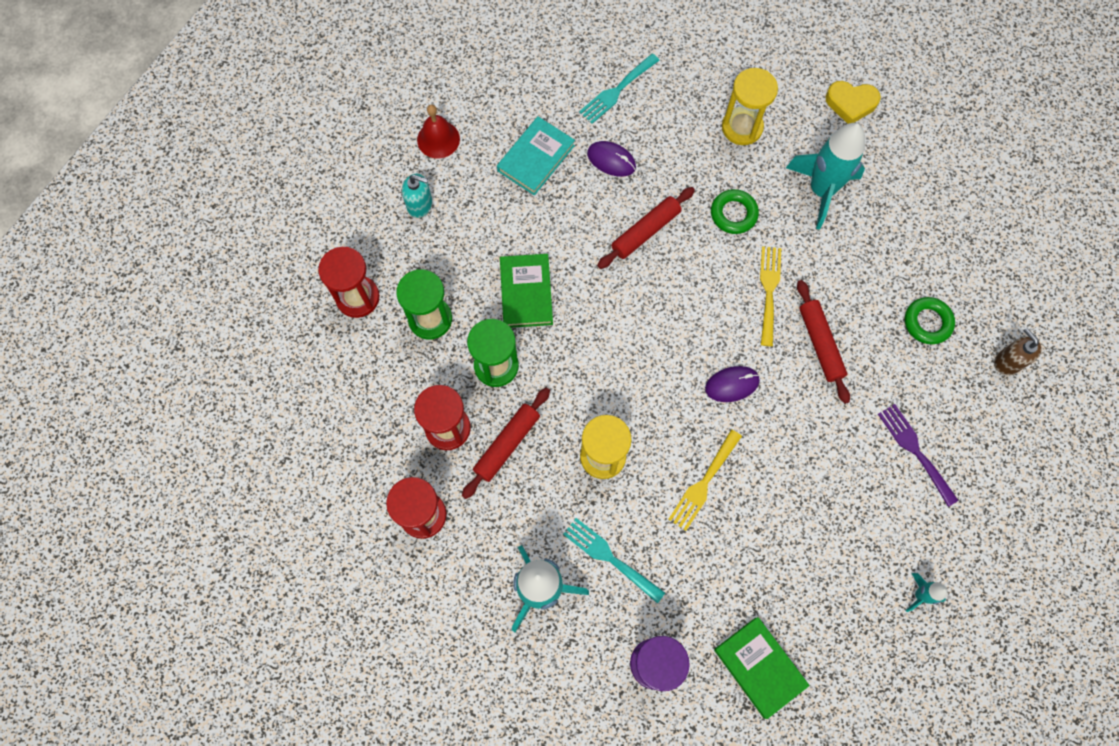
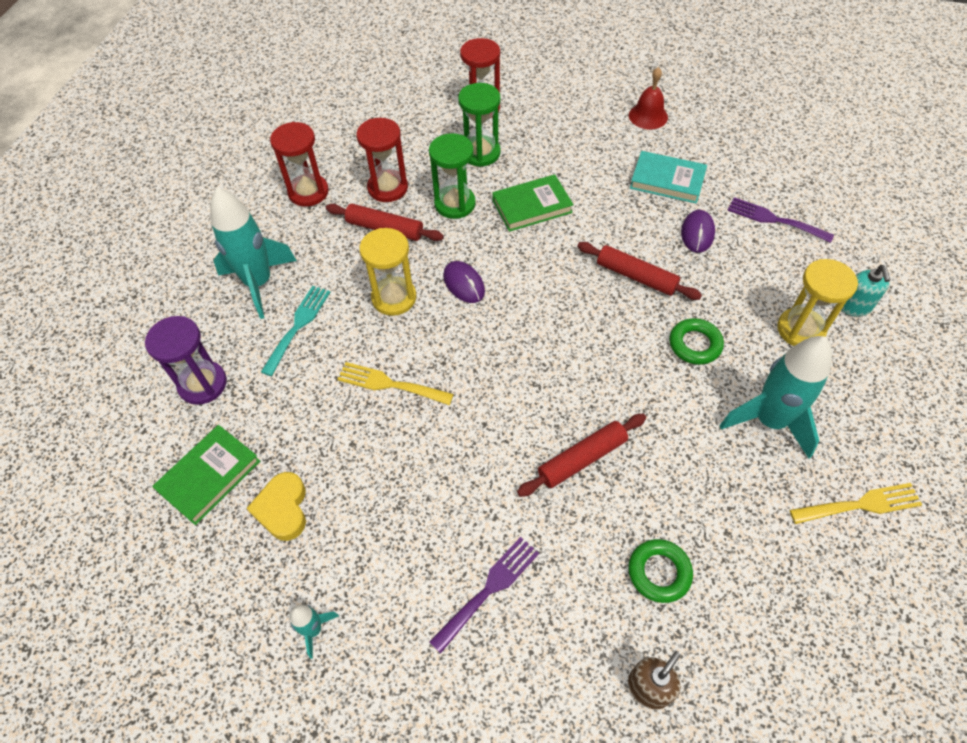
camera: 75 degrees right, 15 degrees down
turquoise soap dispenser [402,174,432,218] -> turquoise soap dispenser moved to [842,265,890,316]
turquoise fork [579,53,660,124] -> purple fork [727,197,834,243]
purple mouse [705,366,760,402] -> purple mouse moved to [443,261,485,303]
yellow fork [760,246,781,347] -> yellow fork moved to [790,483,922,524]
yellow heart [825,81,881,124] -> yellow heart moved to [247,472,306,541]

